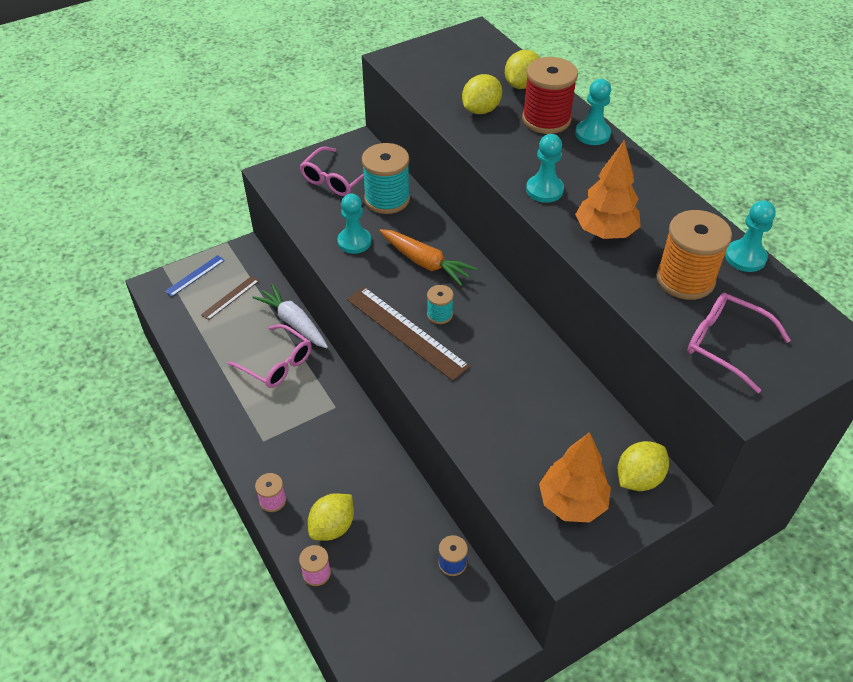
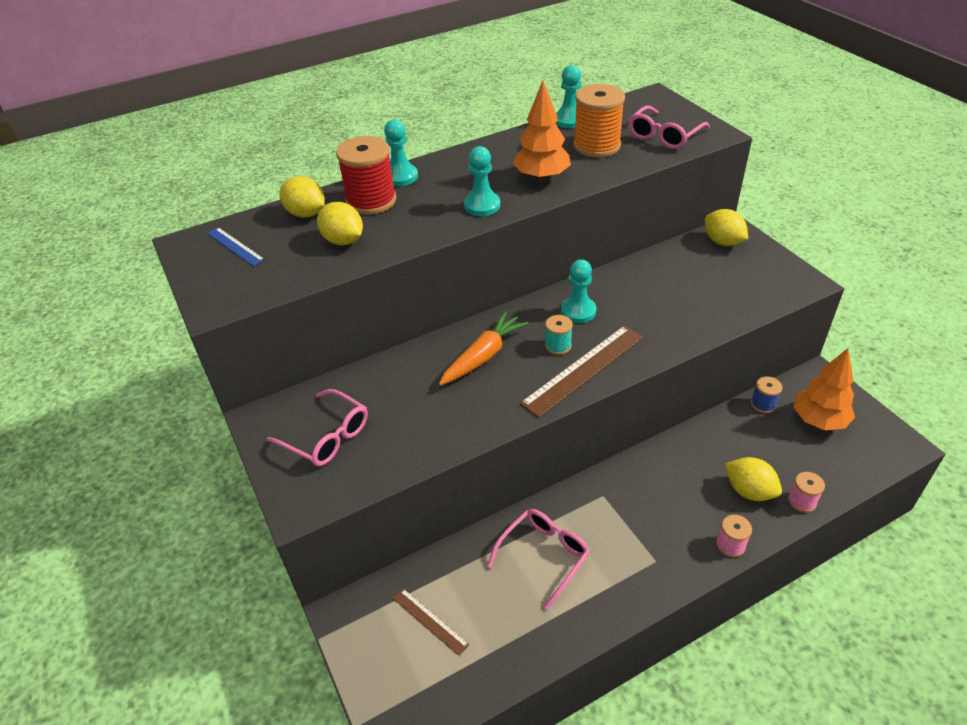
camera: 85 degrees left, 5 degrees down
blue ruler [165,255,225,297] -> blue ruler moved to [207,227,265,266]
white carrot [252,284,328,348] -> none
turquoise pawn [337,194,371,254] -> turquoise pawn moved to [561,260,597,323]
turquoise spool [362,143,410,214] -> none
orange tree [539,432,611,522] -> orange tree moved to [793,348,855,430]

